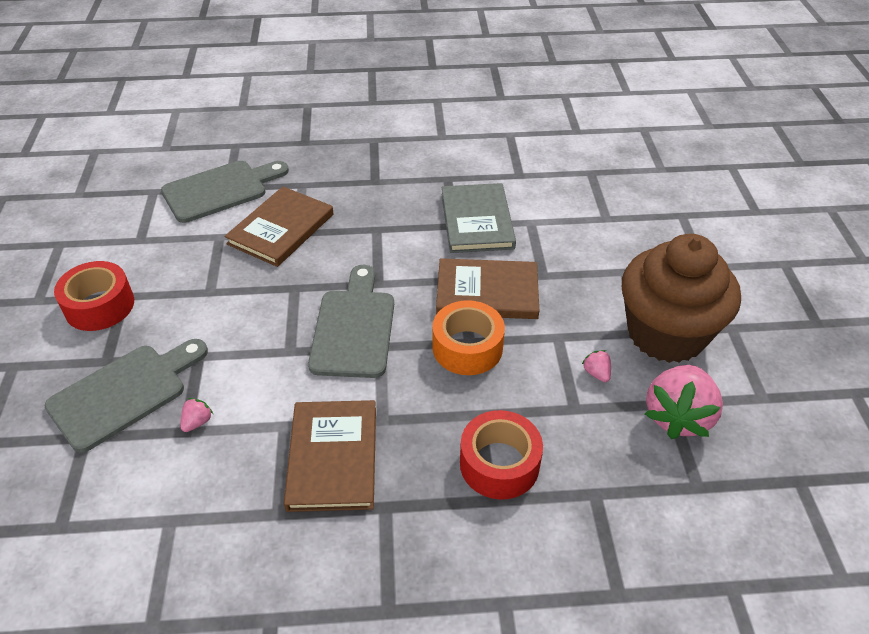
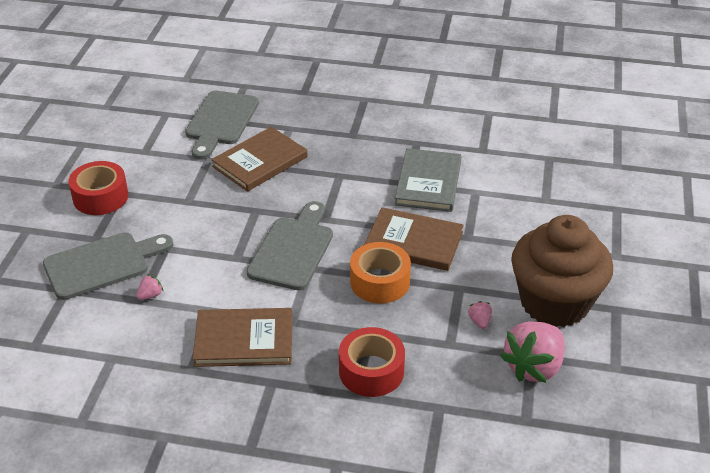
camera: 15 degrees right, 5 degrees down
grey cutting board [161,161,289,223] -> grey cutting board turned 120 degrees clockwise [185,91,259,159]
brown book [284,400,376,512] -> brown book turned 75 degrees clockwise [193,308,292,367]

